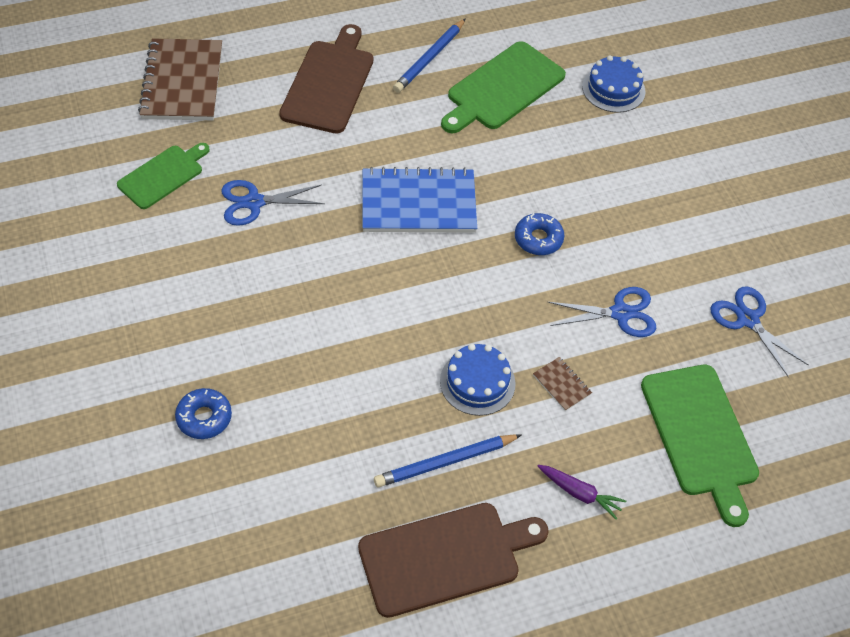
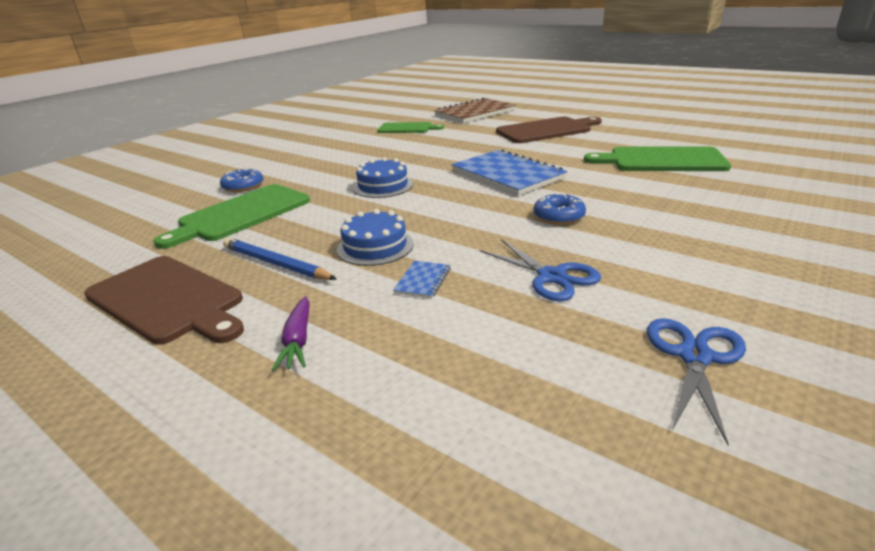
camera: 60 degrees right, 25 degrees down
blue scissors [222,180,325,226] -> none
blue pencil [393,18,466,93] -> none
brown notebook [533,357,592,411] -> blue notebook [393,261,451,298]
blue cake [582,55,645,113] -> blue cake moved to [353,157,413,198]
green cutting board [641,365,759,527] -> green cutting board moved to [153,184,310,249]

